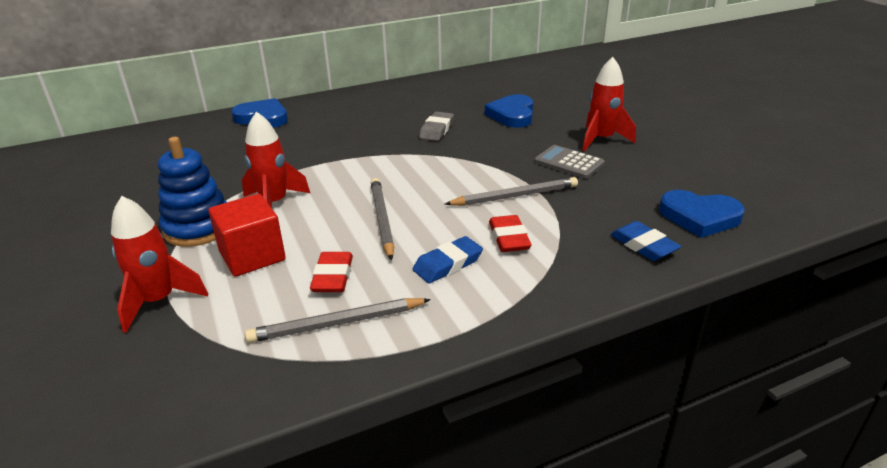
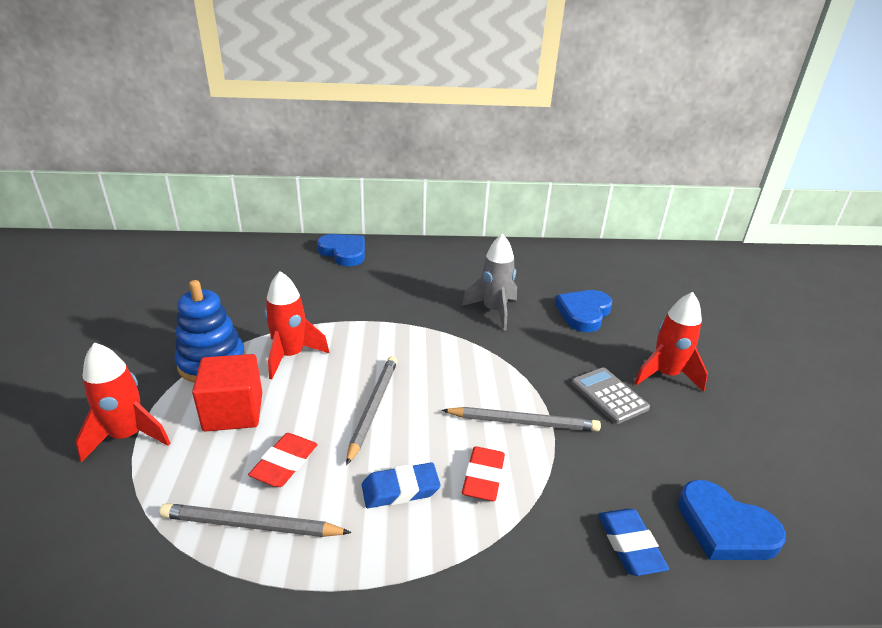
camera: 20 degrees right, 0 degrees up
grey eraser [419,112,454,141] -> grey rocket [462,234,517,331]

